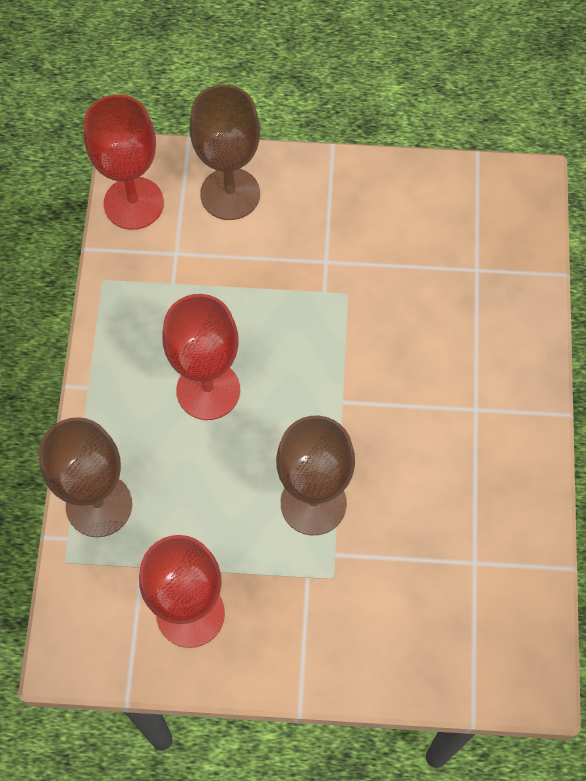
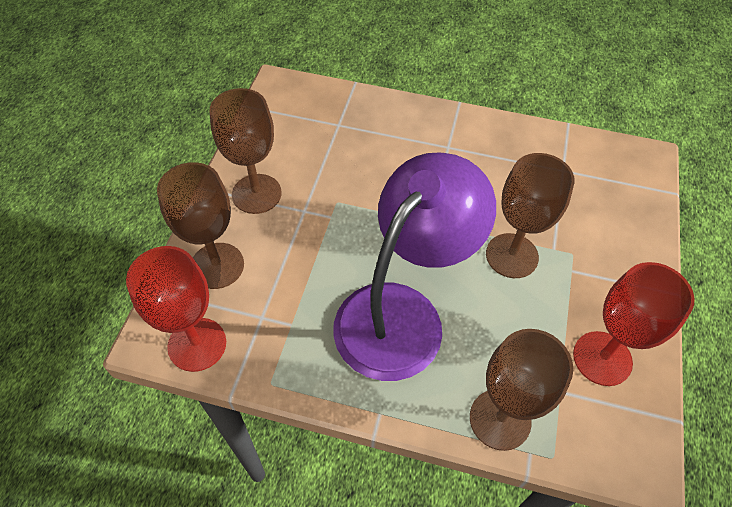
camera: 80 degrees left, 10 degrees down
red goblet [162,294,240,420] -> purple lamp [333,152,496,381]
none -> brown goblet [210,88,282,214]

